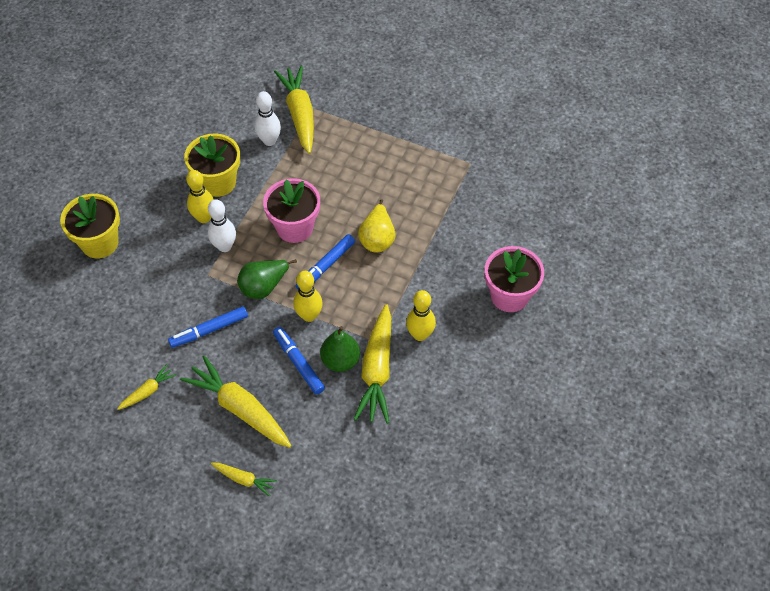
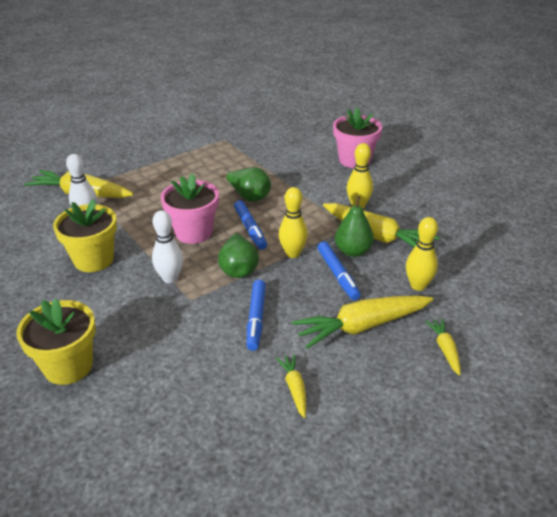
camera: 60 degrees left, 20 degrees down
yellow bowling pin [186,170,214,223] -> yellow bowling pin moved to [406,217,438,291]
yellow carrot [211,463,277,496] -> yellow carrot turned 60 degrees counterclockwise [425,319,461,376]
blue marker [273,327,325,395] -> blue marker turned 105 degrees counterclockwise [317,242,361,300]
yellow pear [358,199,395,253] -> green pear [220,167,271,202]

